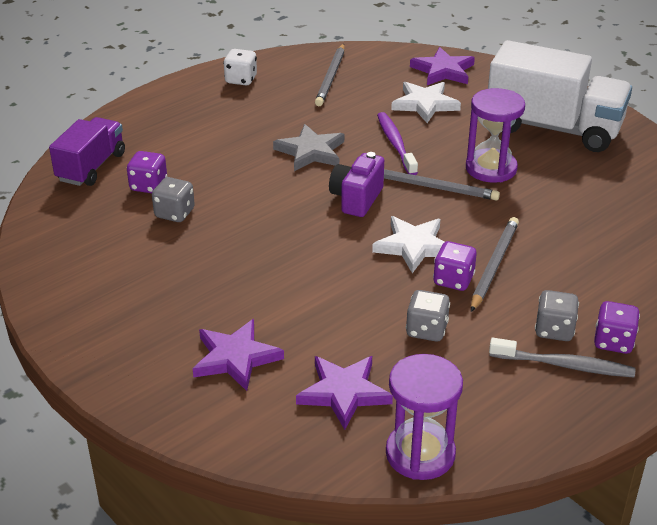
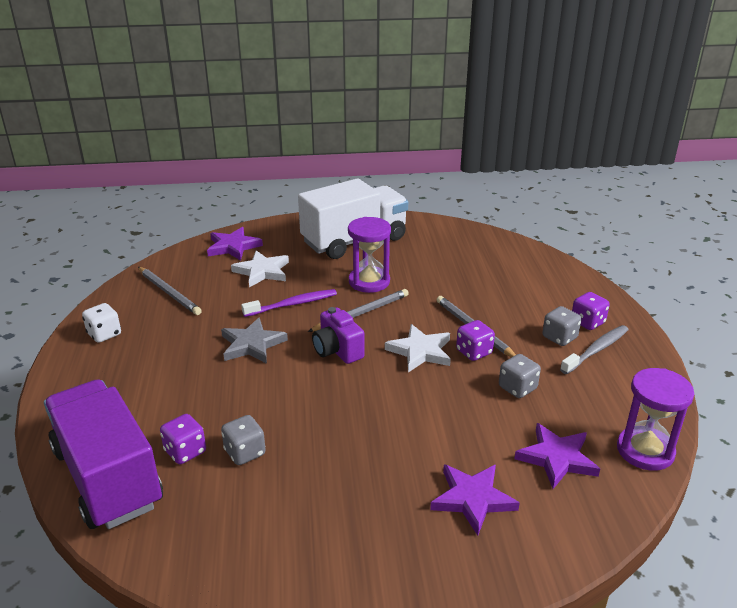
camera: 55 degrees left, 5 degrees down
purple truck [49,117,125,186] -> purple truck [44,379,163,529], size x1.69
purple toothbrush [377,112,418,175] -> purple toothbrush turned 135 degrees clockwise [241,289,337,317]

